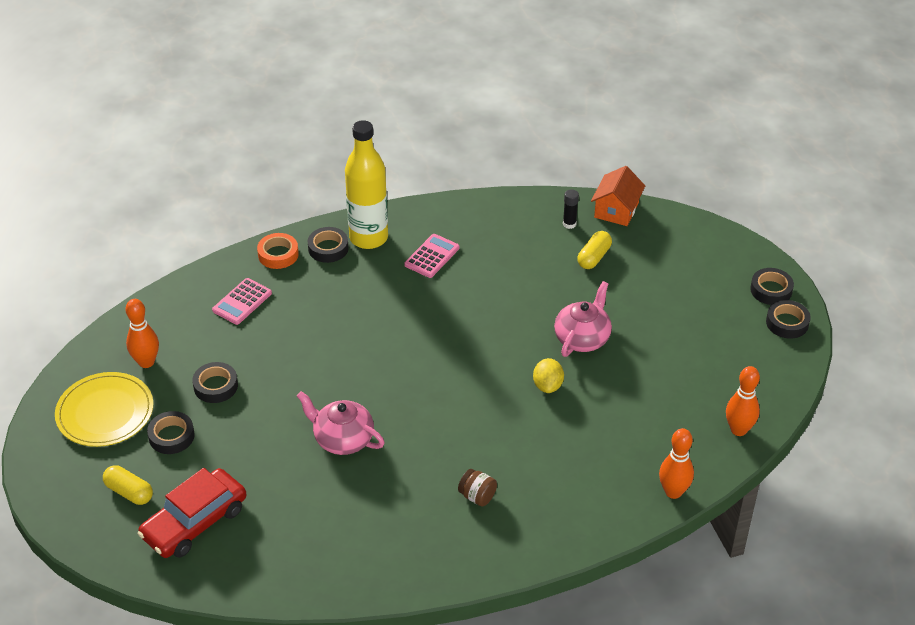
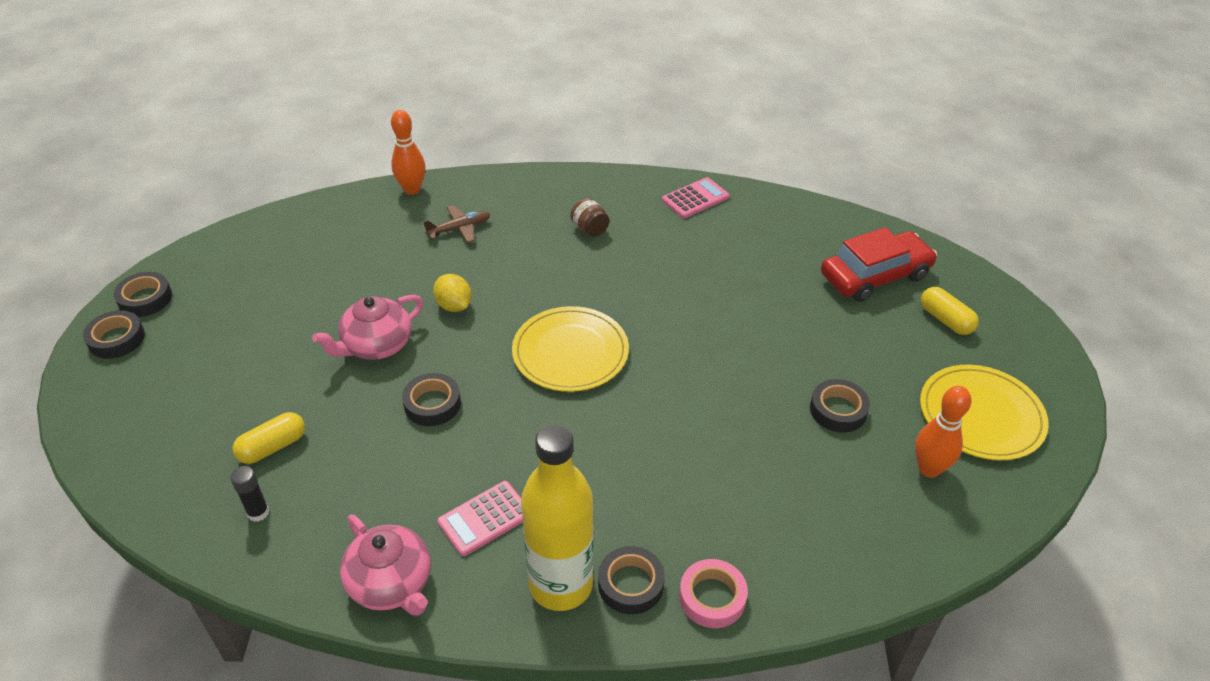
camera: 160 degrees left, 0 degrees up
black tape [147,411,195,454] -> black tape moved to [402,373,461,426]
pink calculator [212,278,272,325] -> pink calculator moved to [662,177,729,218]
orange tape [257,233,299,269] -> pink tape [679,559,748,628]
pink teapot [297,391,385,455] -> pink teapot moved to [340,515,431,616]
yellow lemon [533,358,564,393] -> yellow lemon turned 60 degrees counterclockwise [433,274,472,312]
orange house [591,166,645,226] -> none
orange bowling pin [726,366,760,436] -> none
none -> brown plane [423,205,491,243]
none -> yellow plate [512,306,629,392]

